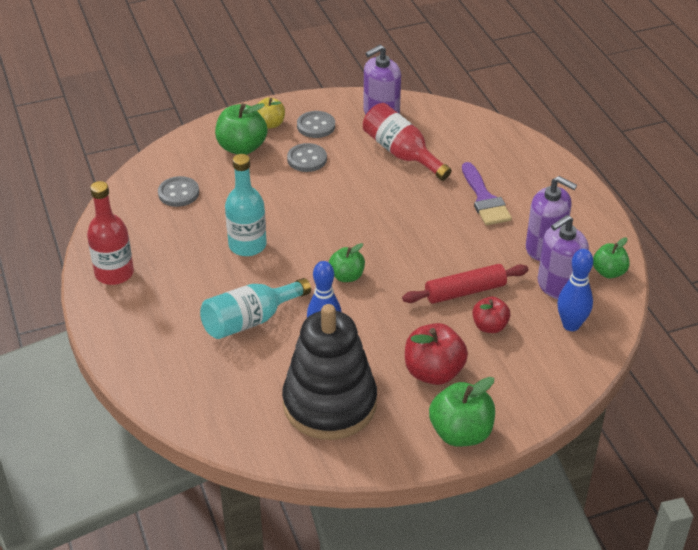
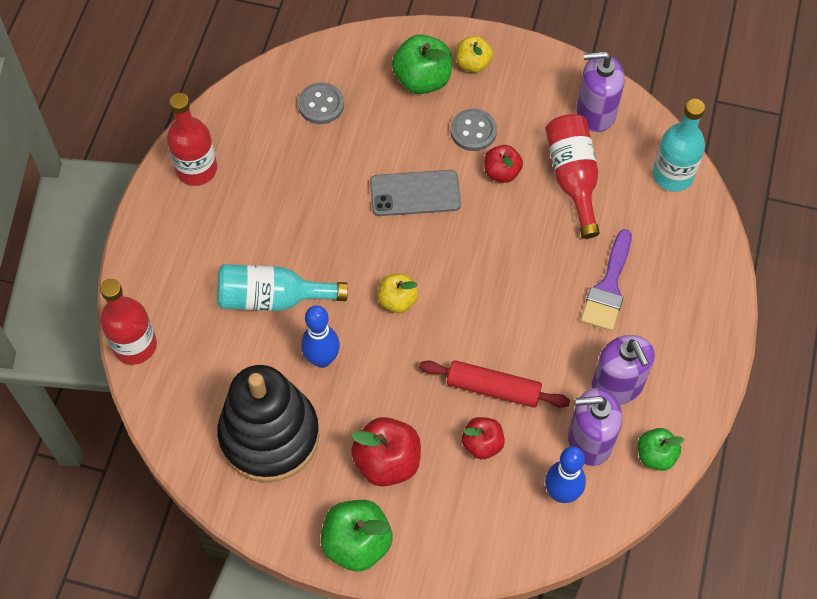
camera: 35 degrees right, 20 degrees up
turquoise bottle [225,154,267,256] -> turquoise bottle moved to [653,99,705,192]
grey button [297,111,335,138] -> none
green apple [329,243,365,282] -> yellow apple [378,273,418,313]
none -> red bottle [100,279,157,365]
none -> grey phone [370,170,461,216]
none -> red apple [484,145,523,183]

